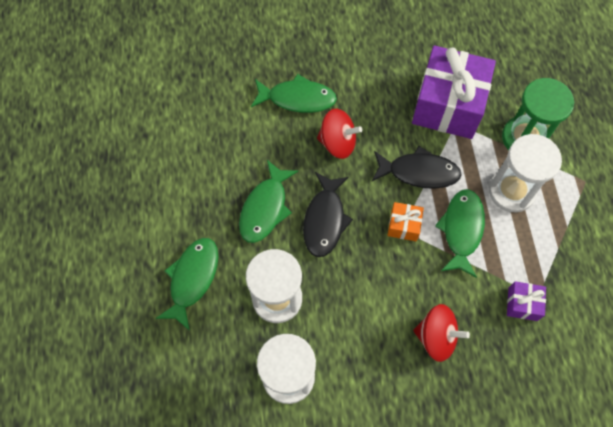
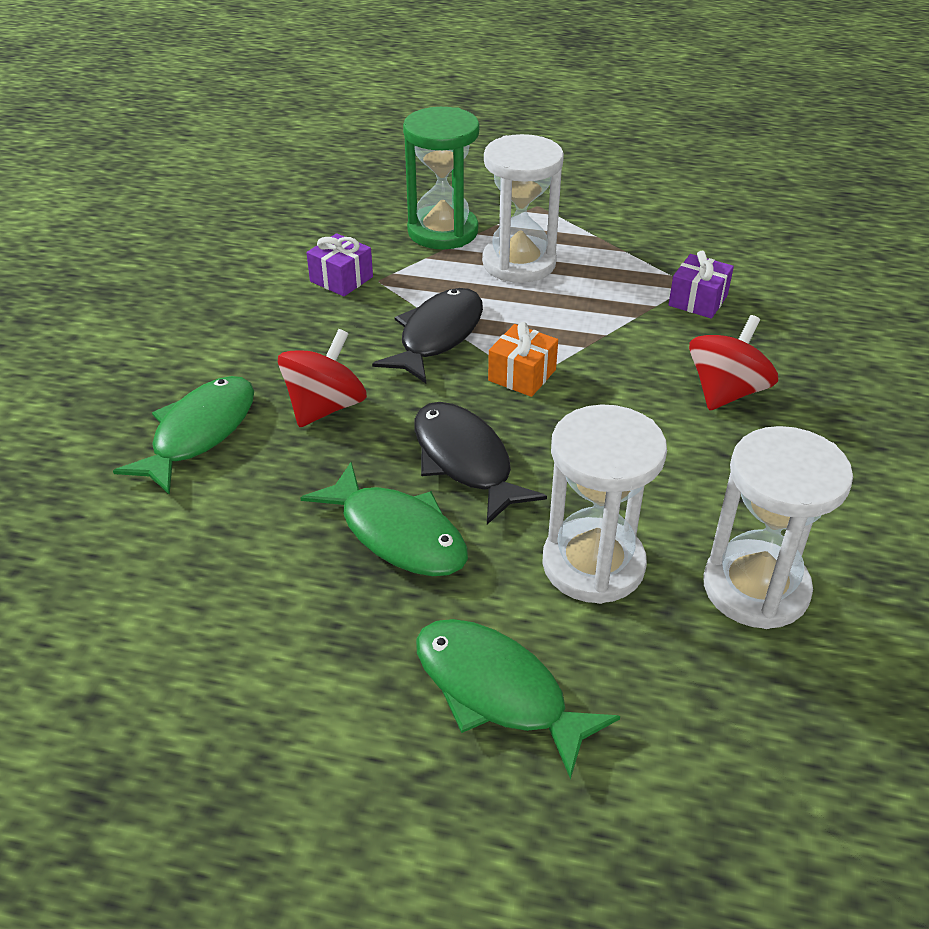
camera: 70 degrees left, 25 degrees down
black fish [303,172,353,257] -> black fish turned 150 degrees counterclockwise [414,402,547,524]
purple gift [412,45,496,139] -> purple gift [306,233,373,296], size x0.43
green fish [435,189,485,278] -> none

